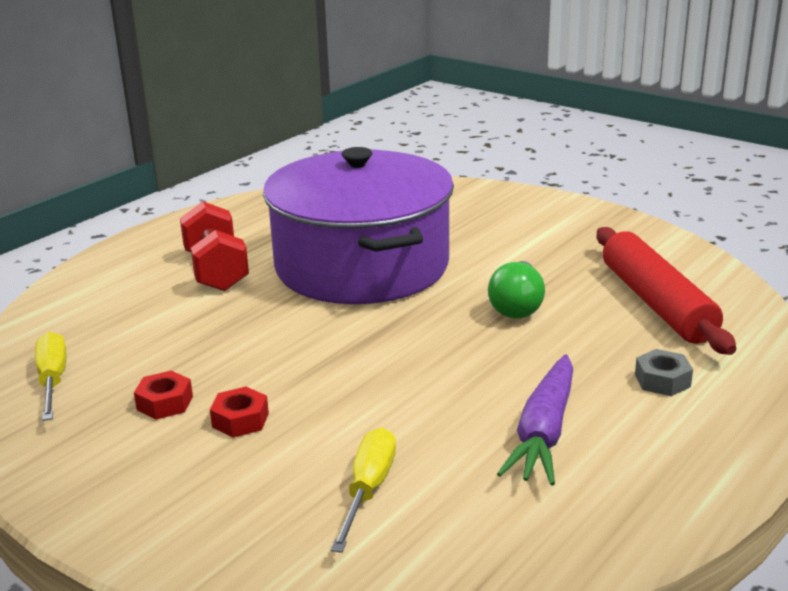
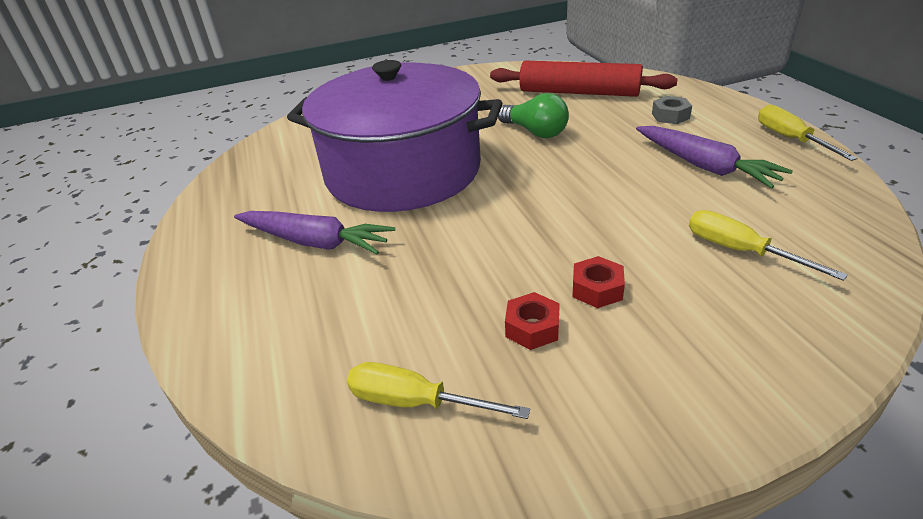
camera: 55 degrees left, 10 degrees up
red dumbbell [180,201,249,291] -> purple carrot [234,211,395,254]
none -> yellow screwdriver [758,105,858,161]

